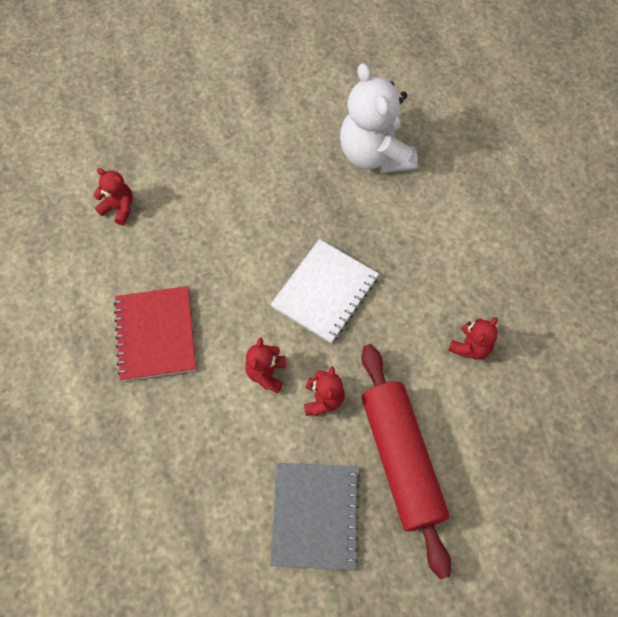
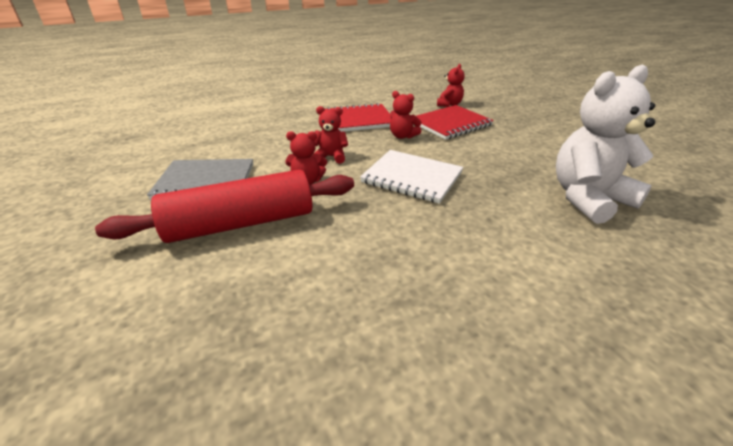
camera: 85 degrees right, 30 degrees down
red teddy bear [448,317,498,360] -> red teddy bear moved to [390,91,422,139]
none -> red notebook [416,105,494,140]

